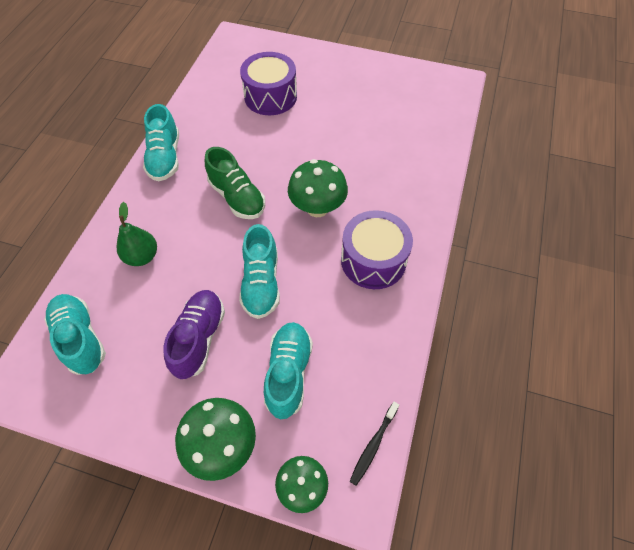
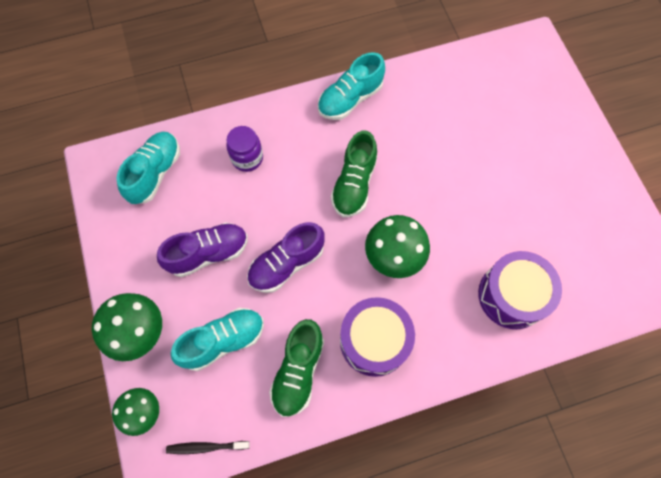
camera: 55 degrees right, 10 degrees up
green pear [117,202,157,266] -> purple jar [226,126,263,172]
turquoise shoe [239,224,280,319] -> purple shoe [247,222,325,293]
purple drum [240,52,297,115] -> purple drum moved to [478,251,562,329]
none -> green shoe [269,319,324,417]

